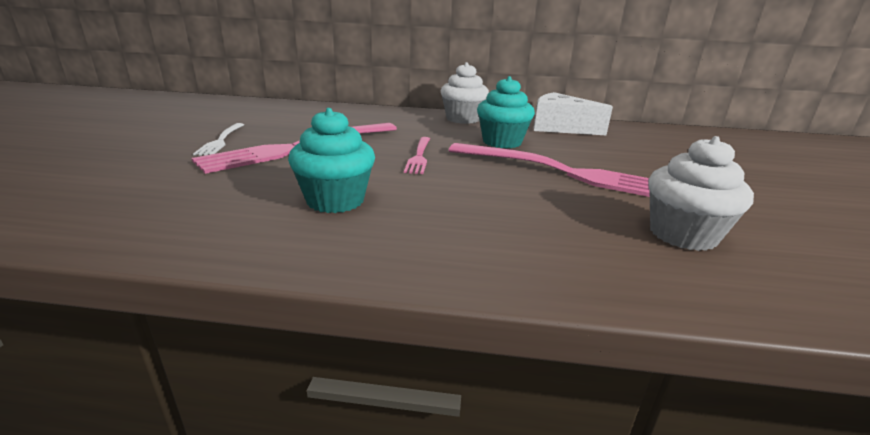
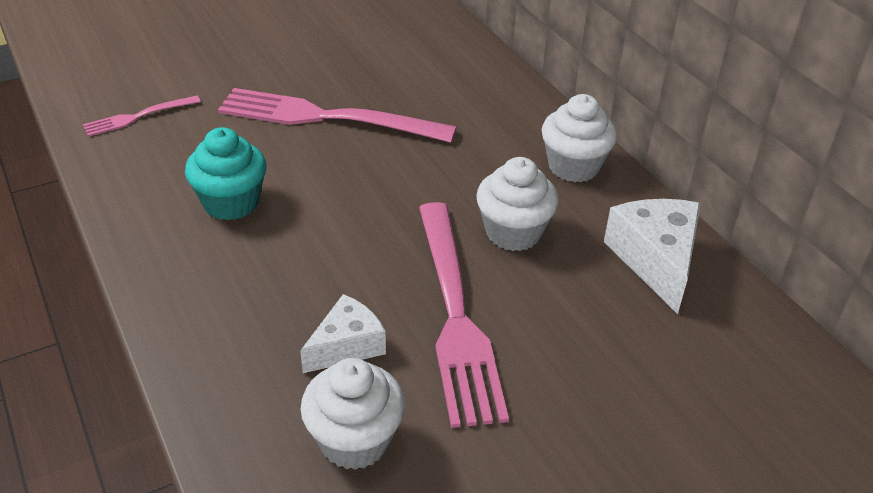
camera: 55 degrees right, 15 degrees up
white fork [193,123,244,155] -> none
pink fork [404,137,430,174] -> pink fork moved to [82,95,201,137]
turquoise cupcake [477,76,535,148] -> white cupcake [476,157,559,251]
none -> white cheese [300,294,386,373]

